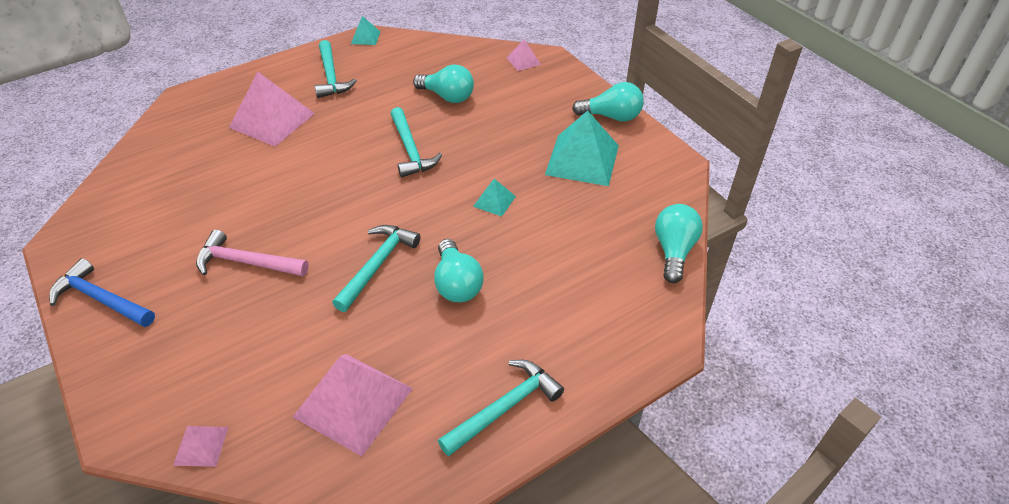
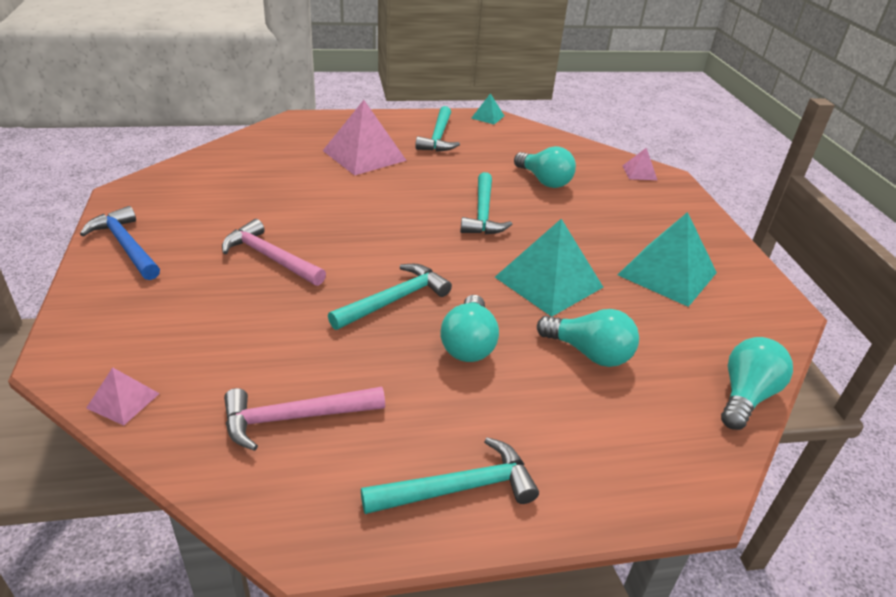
camera: 20 degrees right, 10 degrees down
pink pyramid [293,354,413,456] -> pink hammer [224,387,385,451]
turquoise pyramid [473,179,516,217] -> turquoise pyramid [495,219,603,317], size x2.09
turquoise light bulb [572,82,644,122] -> turquoise light bulb moved to [537,309,639,367]

